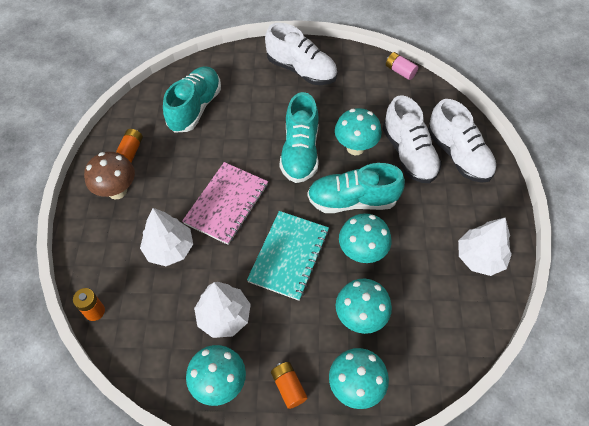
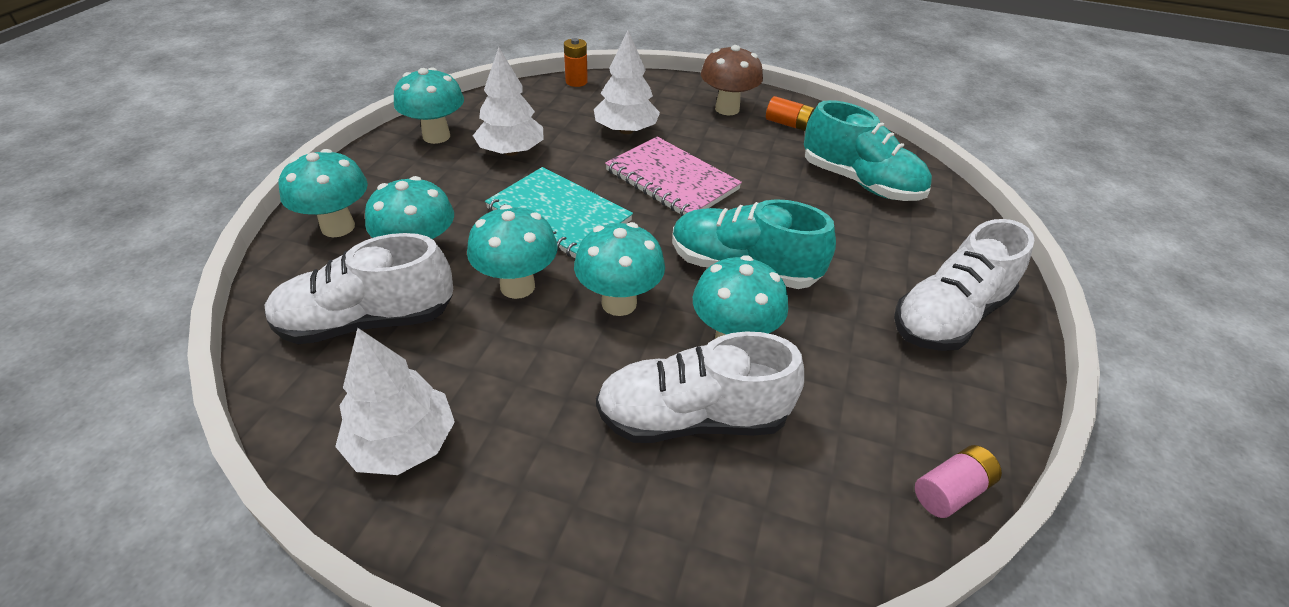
camera: 105 degrees right, 15 degrees down
orange battery [271,362,307,409] -> none
turquoise shoe [307,163,405,213] -> turquoise mushroom [574,222,665,316]
white shoe [428,99,497,183] -> white shoe moved to [265,233,453,344]

